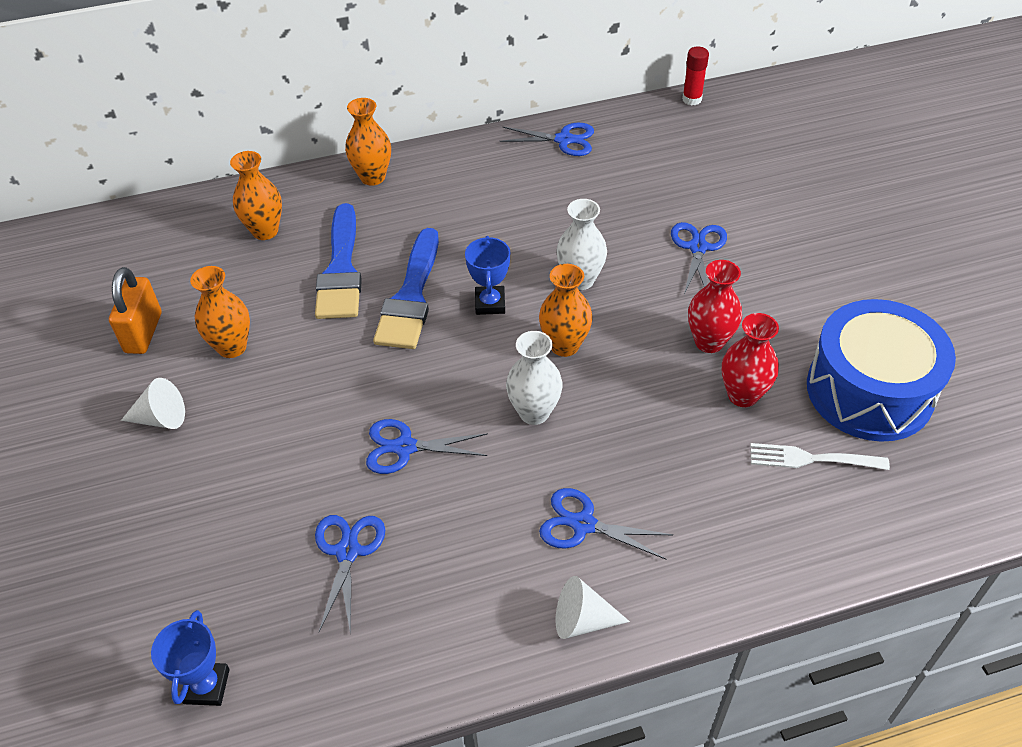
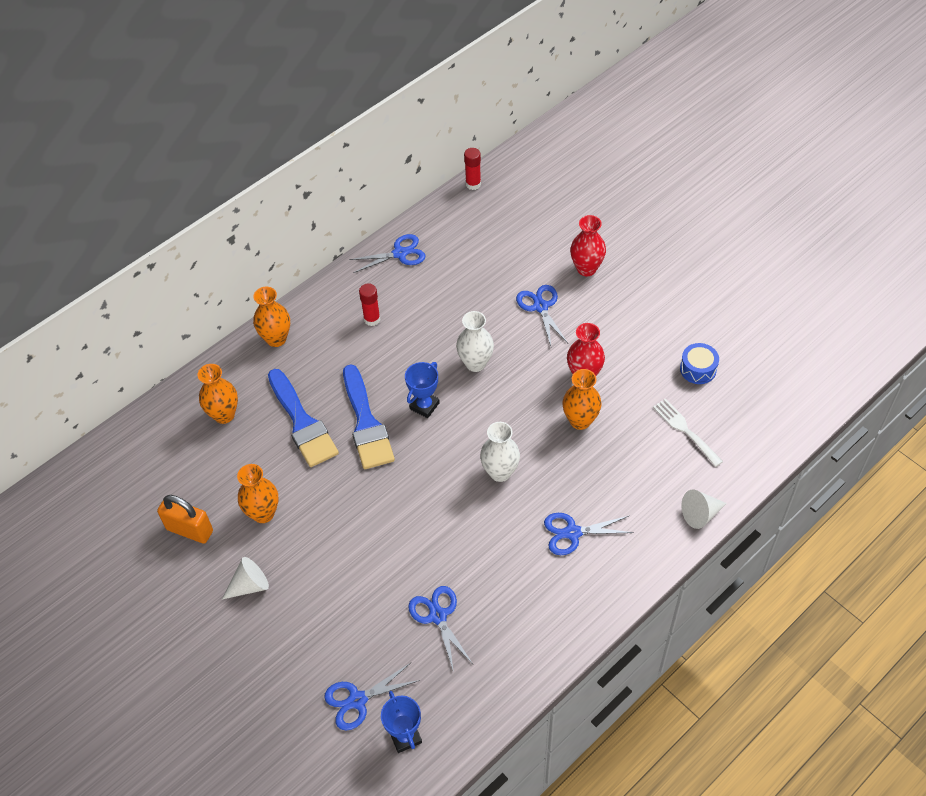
camera: 25 degrees left, 5 degrees up
orange padlock [109,267,161,354] -> orange padlock turned 45 degrees counterclockwise [157,495,213,544]
blue scissors [366,419,488,474] -> blue scissors moved to [324,663,420,731]
blue trophy [465,236,510,315] -> blue trophy turned 60 degrees clockwise [405,362,440,418]
orange vase [539,264,593,357] -> orange vase moved to [562,369,602,430]
white cone [556,576,630,639] -> white cone moved to [681,490,727,529]
red vase [722,313,779,407] -> red vase moved to [570,215,606,276]
white fork [750,443,890,470] -> white fork turned 75 degrees clockwise [653,398,723,467]
blue drum [807,299,956,442] -> blue drum [680,343,719,384], size x0.43
none -> red glue stick [359,283,380,326]

